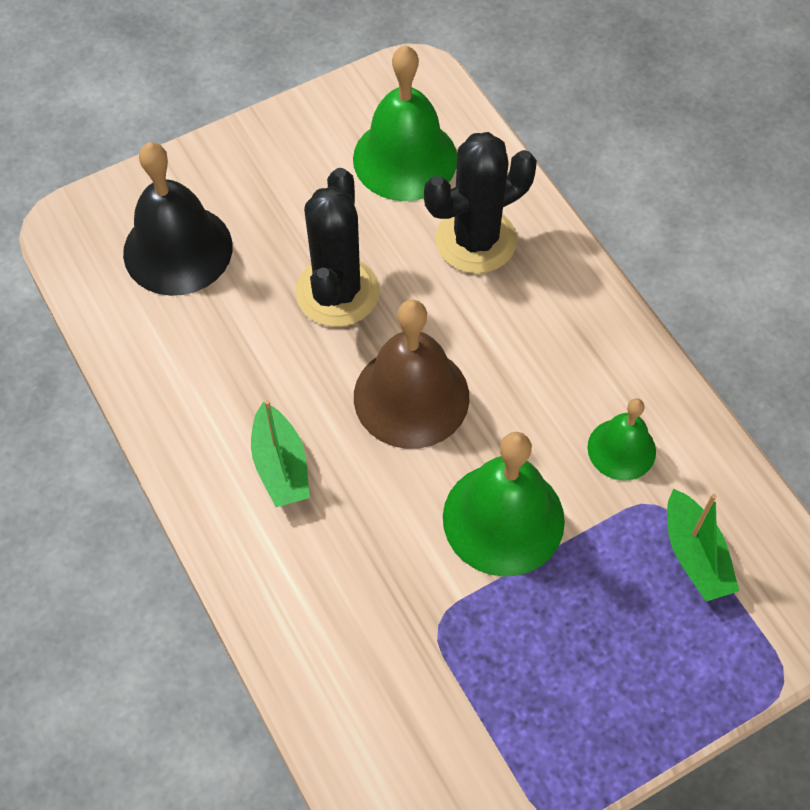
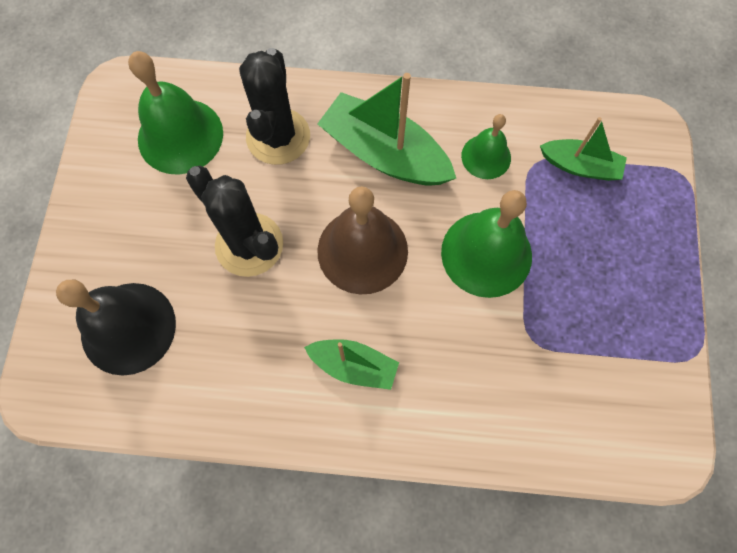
camera: 55 degrees left, 10 degrees up
none -> green boat [317,73,456,185]

